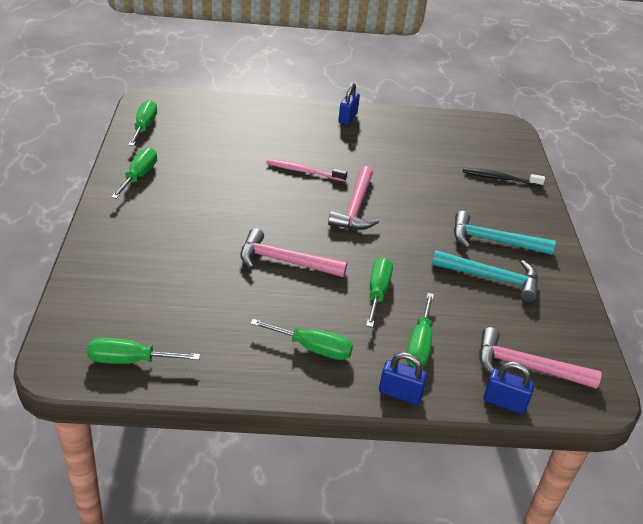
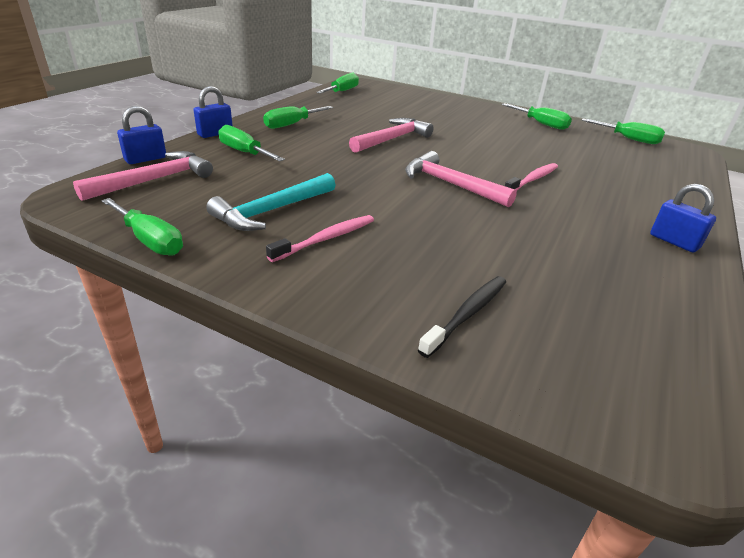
camera: 120 degrees right, 5 degrees down
green screwdriver [366,257,393,328] -> green screwdriver moved to [101,198,183,256]
turquoise hammer [454,211,556,255] -> pink toothbrush [266,215,374,262]

